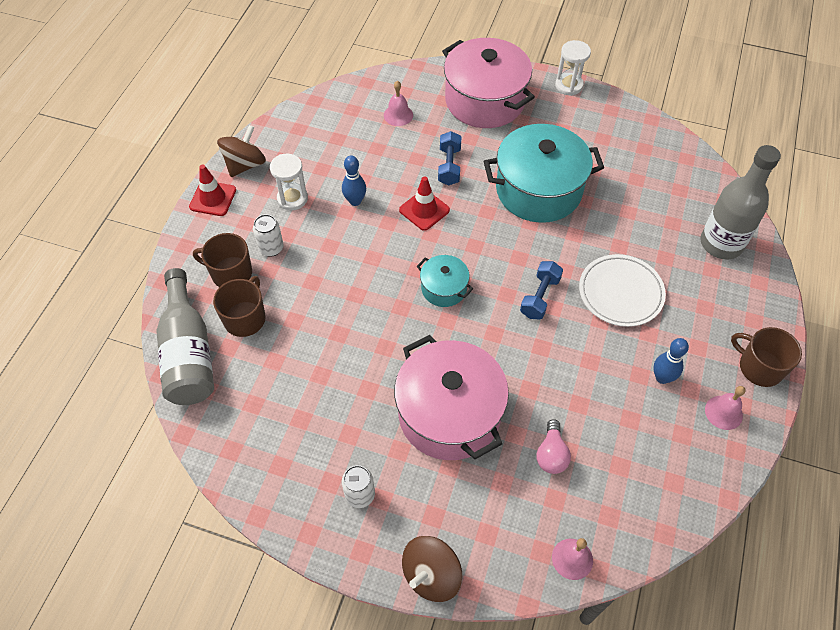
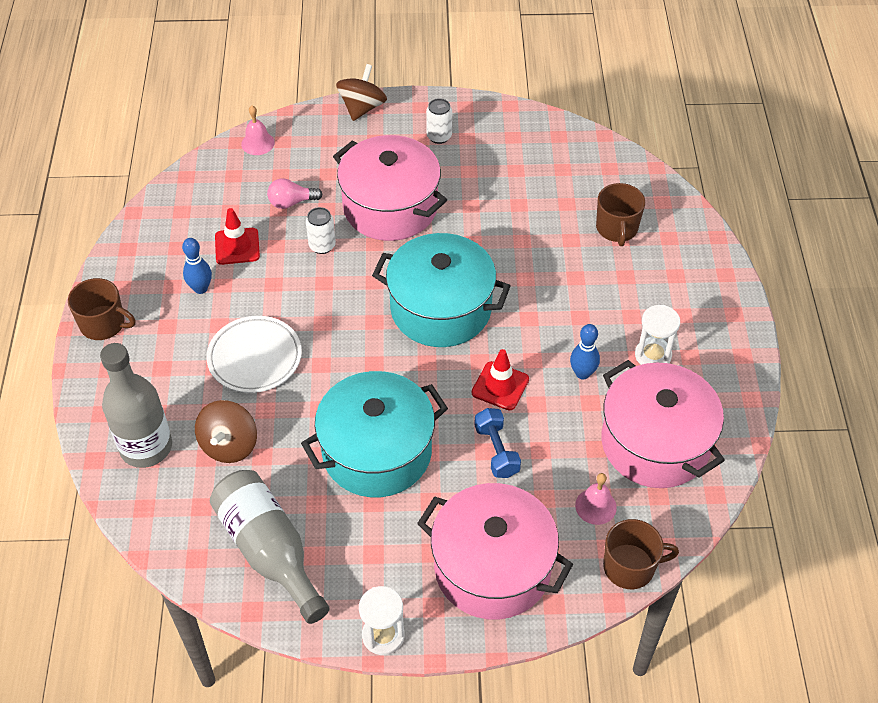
camera: 160 degrees right, 5 degrees down
grey bottle [156,268,214,405] -> grey bottle moved to [210,470,330,624]
red traffic cone [189,165,236,216] -> red traffic cone moved to [215,208,260,265]
brown mug [193,233,252,287] -> brown mug moved to [603,519,679,589]
brown spinning top [217,125,266,177] -> brown spinning top moved to [195,400,257,463]
white can [253,214,284,257] -> white can moved to [306,207,336,254]
turquoise pot [417,255,473,307] -> turquoise pot [372,233,510,347], size x2.04
blue dumbbell [520,261,563,320] -> none
pink light bulb [536,419,571,474] -> pink light bulb turned 90 degrees counterclockwise [267,178,323,209]
pink bell [705,386,746,430] -> none
none -> pink pot [602,360,725,488]

